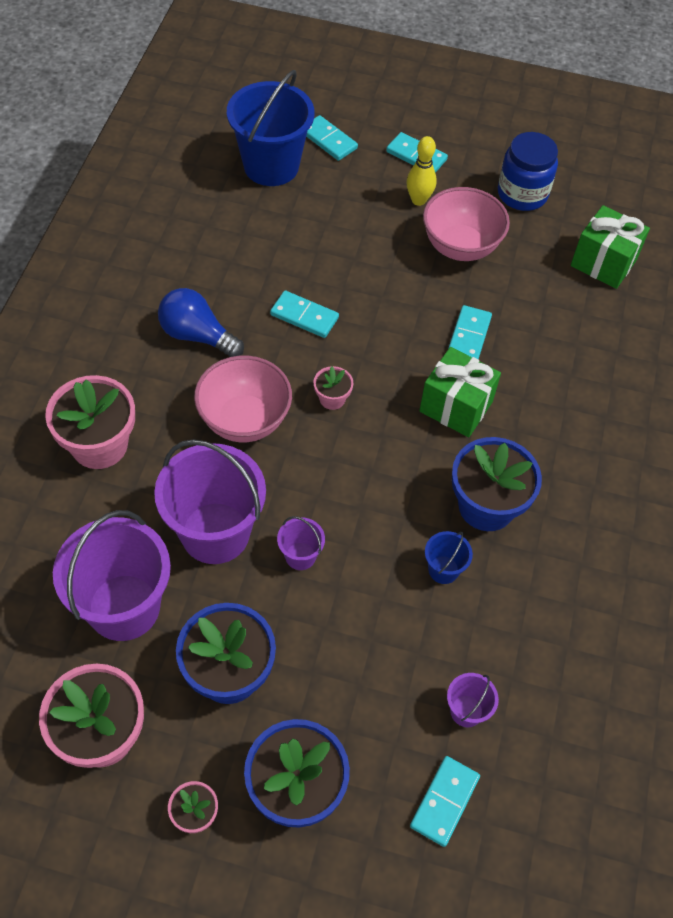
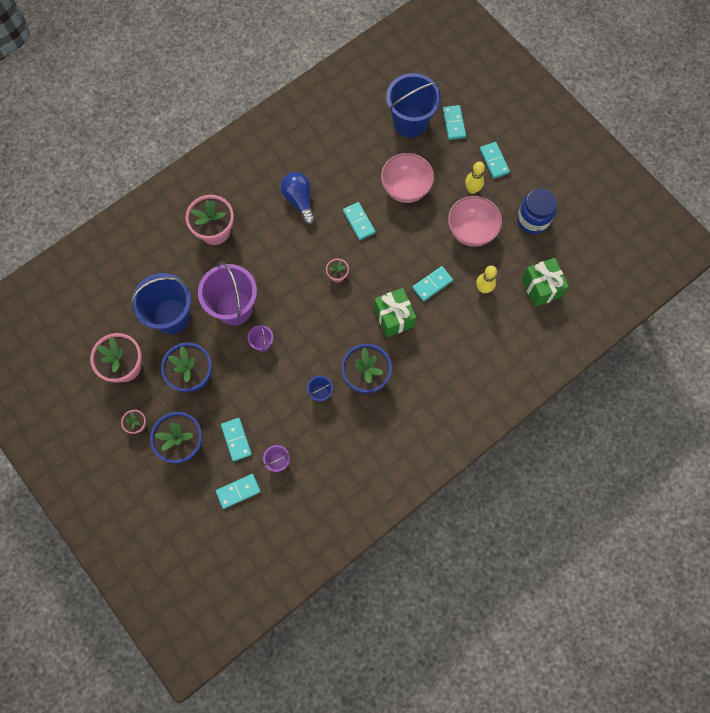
camera: 40 degrees right, 15 degrees up
purple bucket [53,510,171,641] -> blue bucket [131,273,191,334]
pink bowl [194,356,292,442] -> pink bowl moved to [381,153,434,203]
none -> turquoise domino [221,418,252,461]
none -> yellow bowling pin [476,266,497,293]

